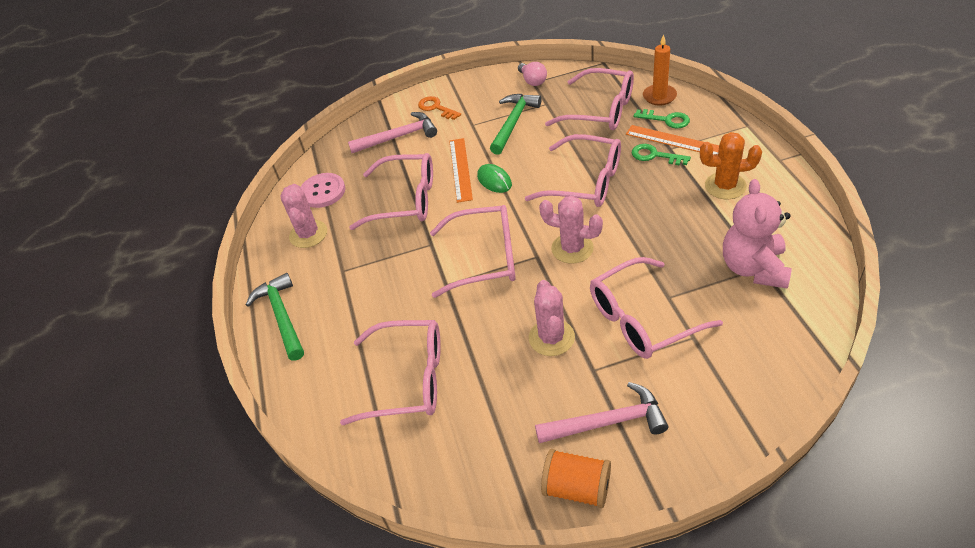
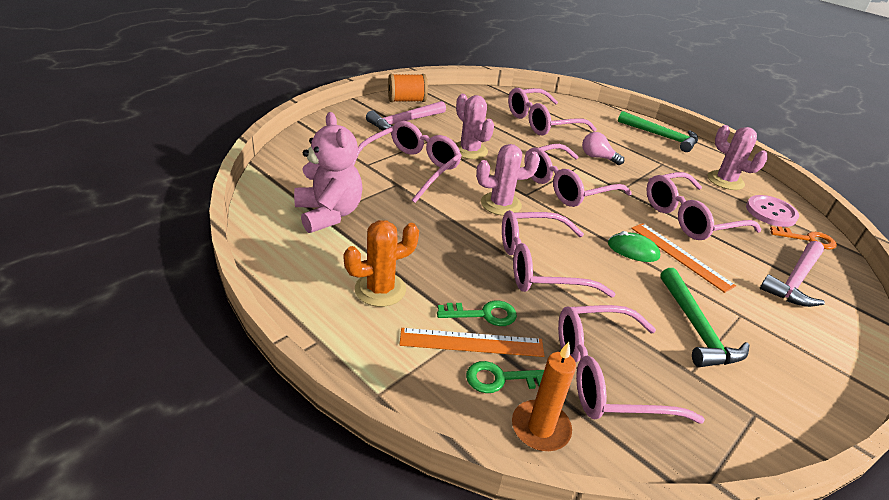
camera: 140 degrees right, 10 degrees down
orange key [418,96,461,120] -> orange key moved to [770,226,837,250]
pink light bulb [518,62,547,86] -> pink light bulb moved to [582,132,624,165]

